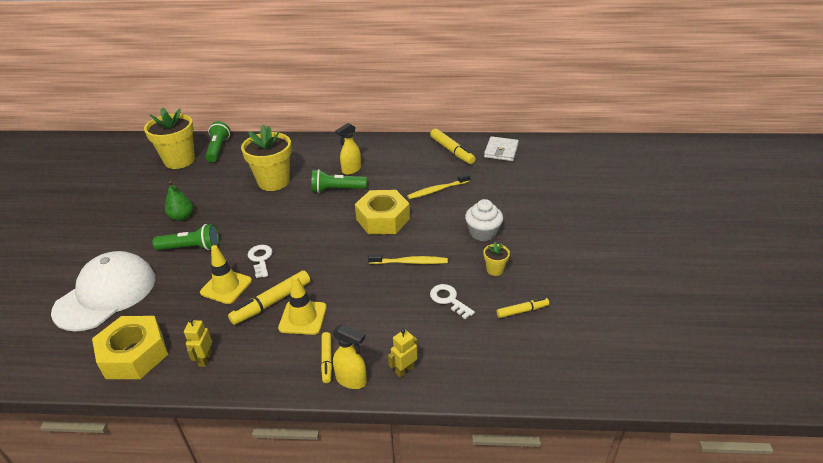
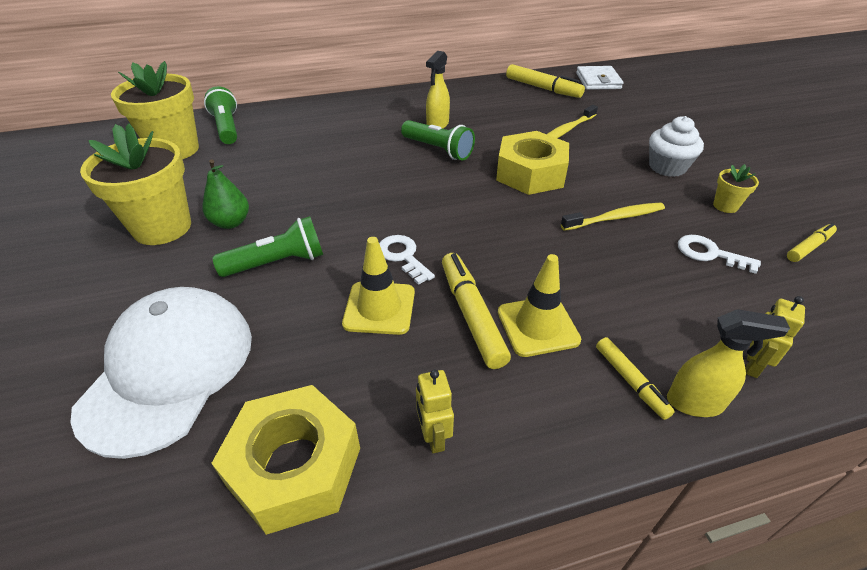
camera: 20 degrees left, 5 degrees up
yellow marker [228,270,310,325] -> yellow marker turned 135 degrees clockwise [442,253,511,369]
yellow flower pot [241,125,292,191] -> yellow flower pot moved to [80,123,191,245]
green flashlight [312,169,367,193] -> green flashlight turned 120 degrees counterclockwise [401,120,475,161]

